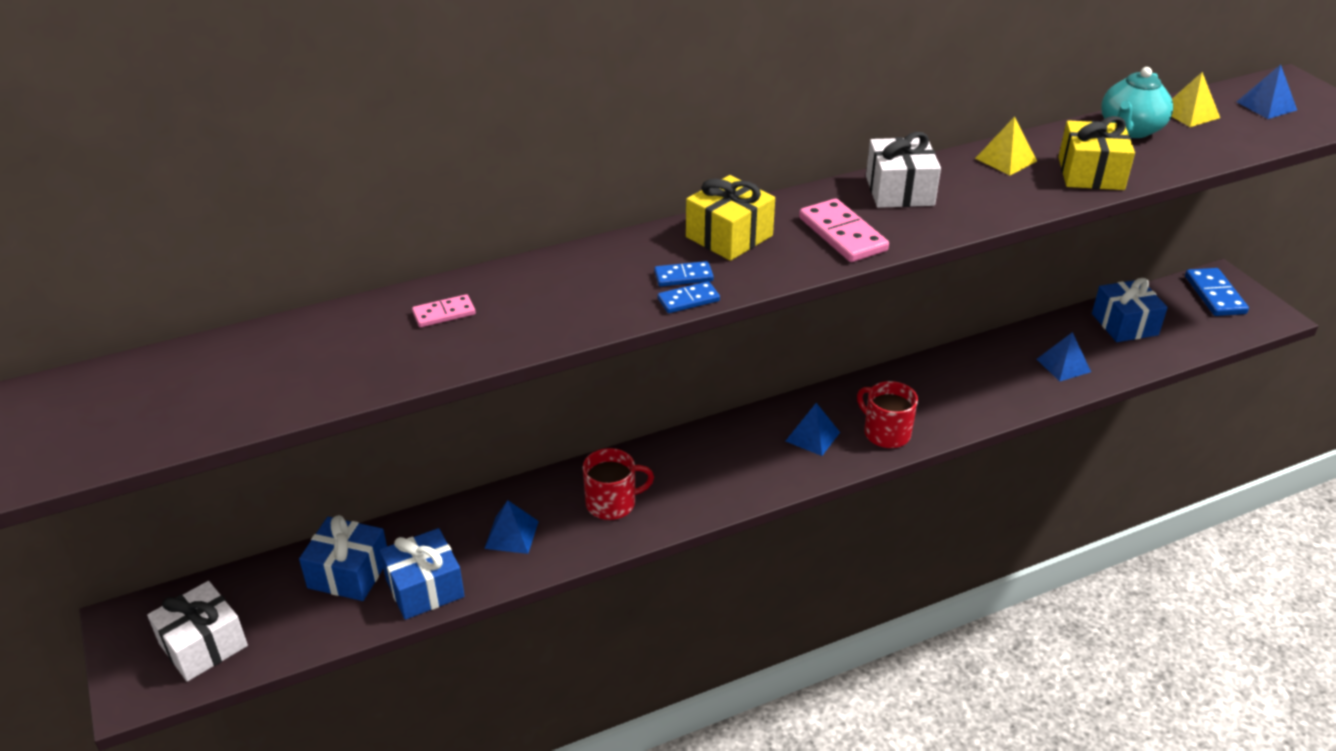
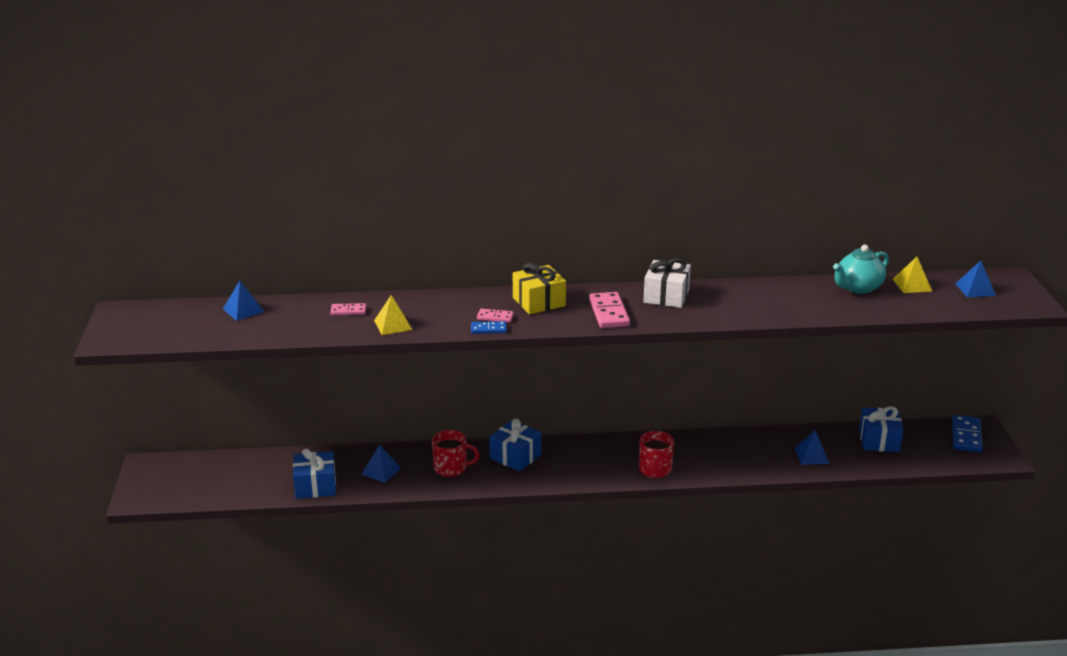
camera: 20 degrees right, 10 degrees down
white gift [147,581,248,682] -> none
blue gift [299,515,387,601] -> blue gift moved to [489,418,542,471]
blue domino [654,261,714,287] -> pink domino [477,309,514,323]
blue pyramid [786,403,840,456] -> blue pyramid moved to [223,281,264,321]
yellow pyramid [975,117,1037,175] -> yellow pyramid moved to [374,295,412,335]
yellow gift [1059,116,1135,190] -> none

